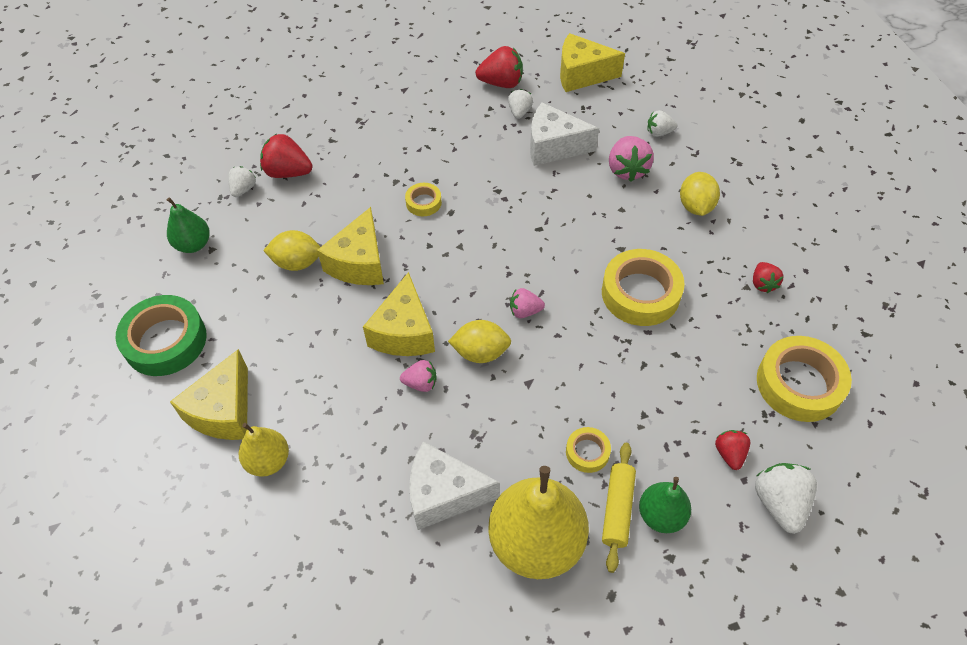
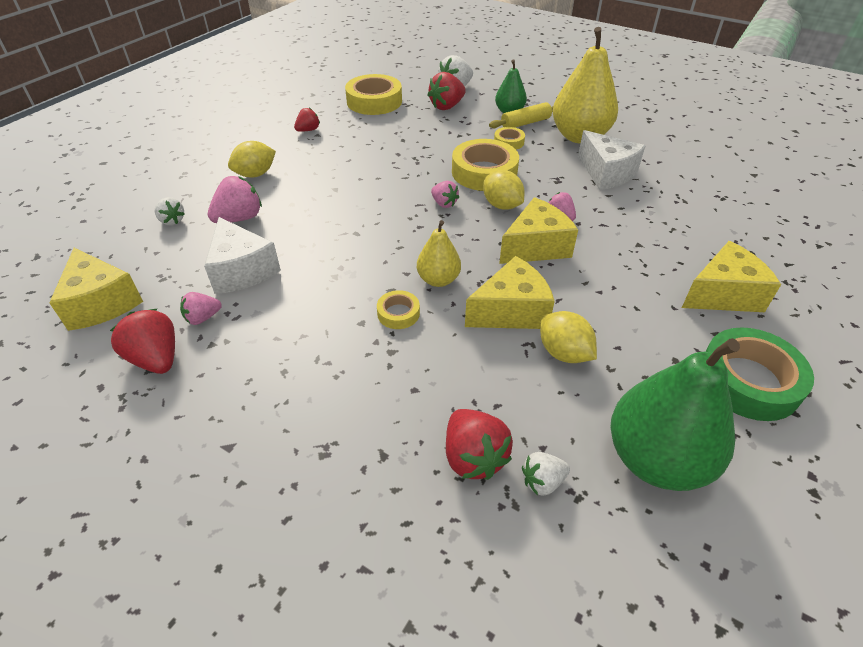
camera: 130 degrees left, 10 degrees down
green pear [167,197,210,253] -> green pear [610,338,740,491], size x1.89
yellow pear [239,423,289,477] -> yellow pear moved to [417,220,461,287]
white strawberry [508,89,533,119] -> pink strawberry [180,292,222,325]
yellow tape [602,249,685,326] -> yellow tape moved to [452,139,519,191]
red strawberry [715,430,751,470] -> red strawberry [428,72,466,110], size x1.65

